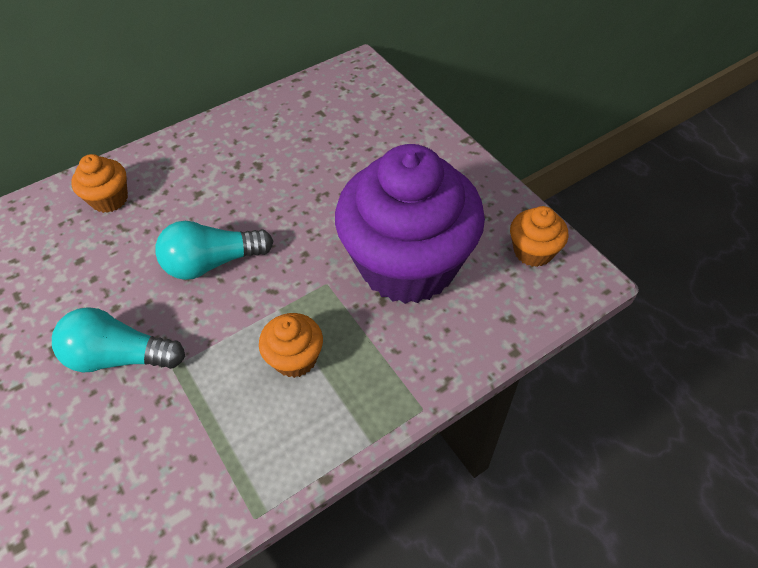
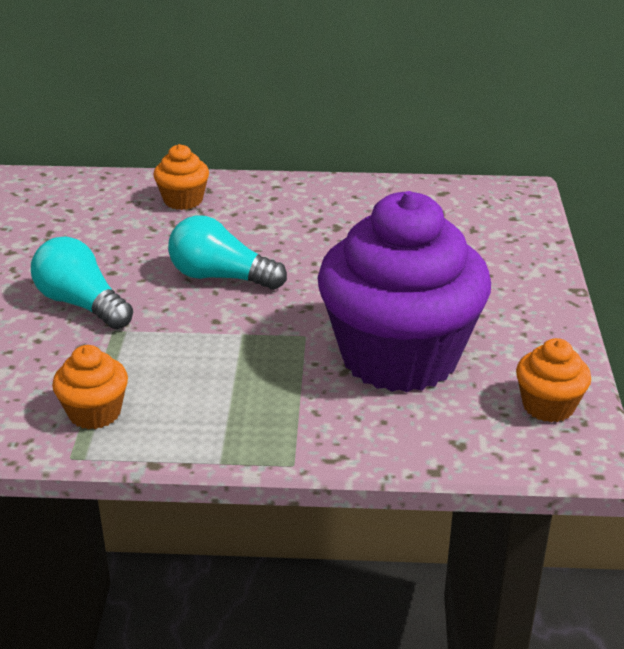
camera: 35 degrees right, 20 degrees down
orange cupcake [259,313,323,378] -> orange cupcake moved to [52,345,128,430]

